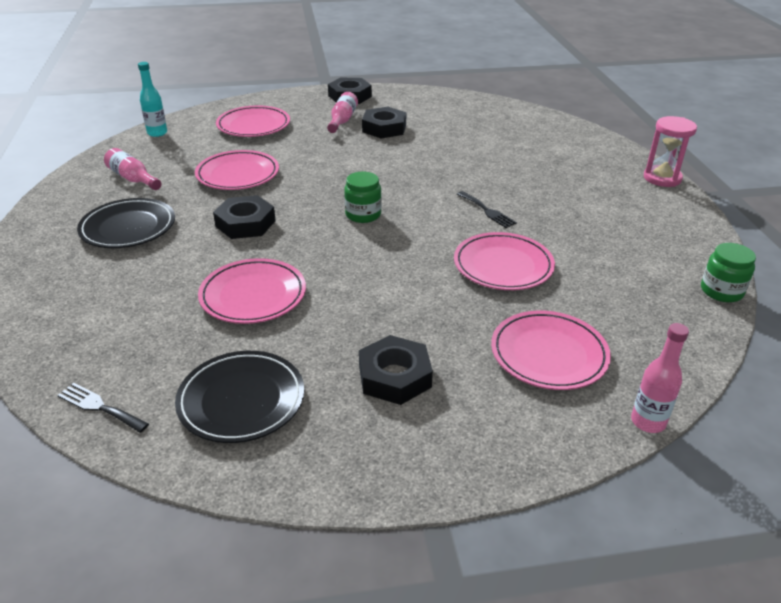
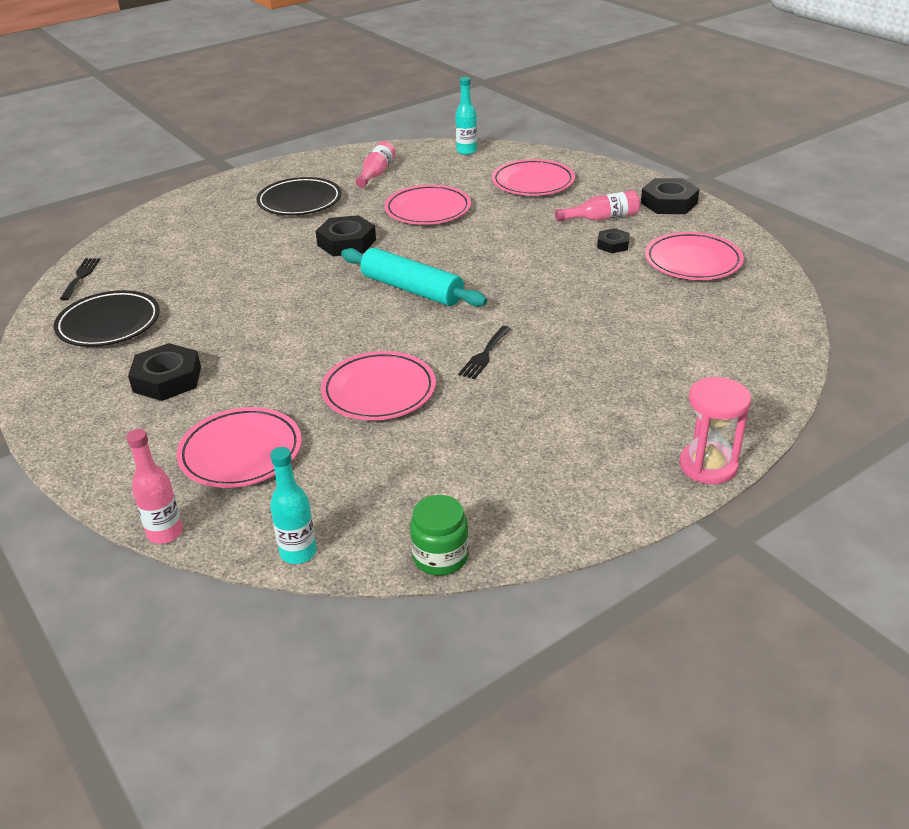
camera: 65 degrees right, 0 degrees up
pink plate [198,258,306,324] -> pink plate moved to [645,232,744,280]
green jar [344,172,382,223] -> turquoise rolling pin [341,248,487,307]
black nut [362,107,407,138] -> black nut [597,228,630,253], size x0.58
none -> turquoise bottle [270,447,317,564]

